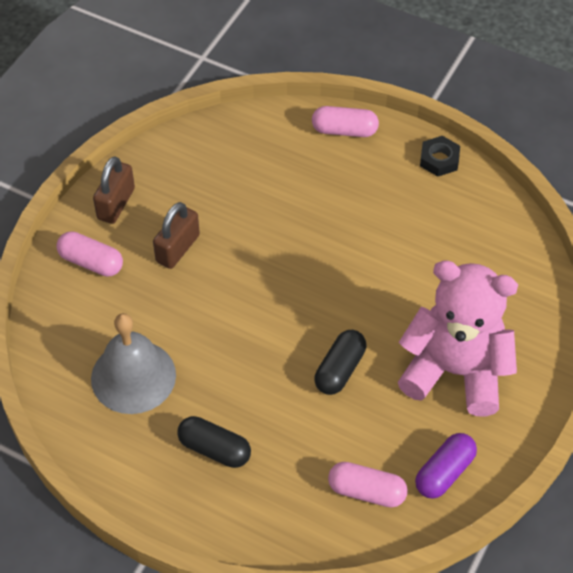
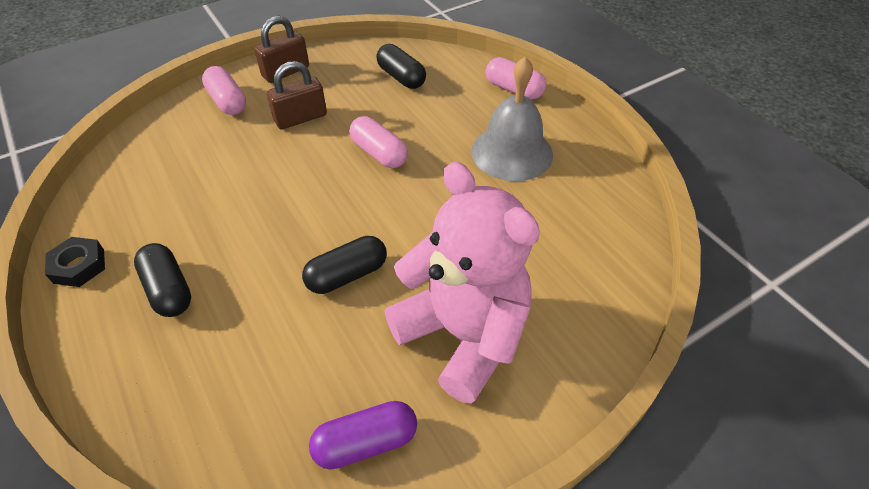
camera: 30 degrees right, 5 degrees down
grey bell [91,313,176,414] -> grey bell moved to [471,56,553,181]
pink capsule [328,462,408,508] -> pink capsule moved to [349,116,408,168]
black nut [420,136,460,177] -> black nut moved to [45,237,105,287]
none -> black capsule [376,44,426,89]

